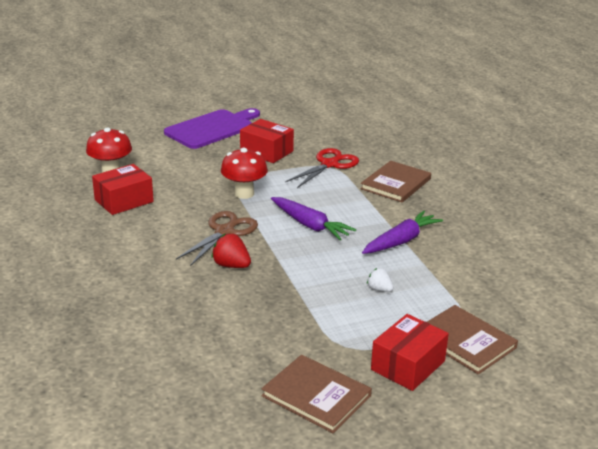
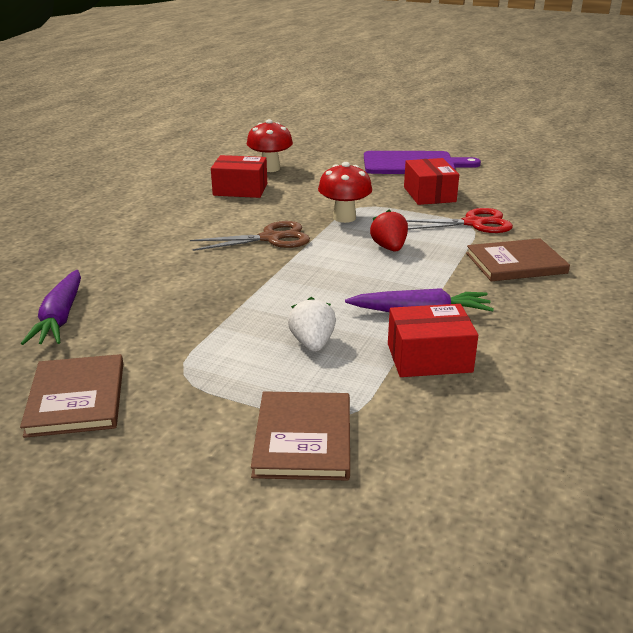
camera: 45 degrees right, 0 degrees up
red strawberry [211,234,251,268] -> red strawberry moved to [370,210,408,251]
purple carrot [271,197,356,240] -> purple carrot moved to [21,270,81,345]
white strawberry [367,268,394,292] -> white strawberry [288,297,336,352], size x1.54
red box [371,314,449,391] -> red box moved to [388,304,478,377]

